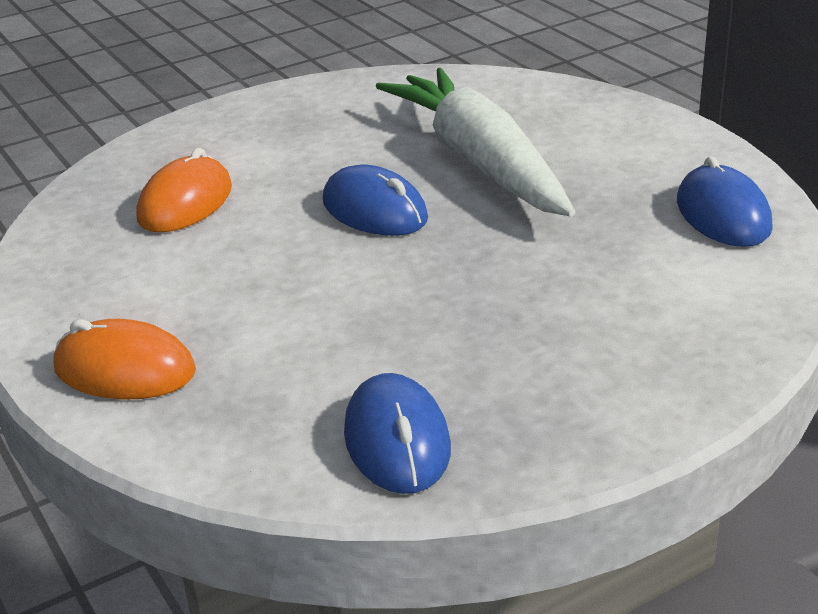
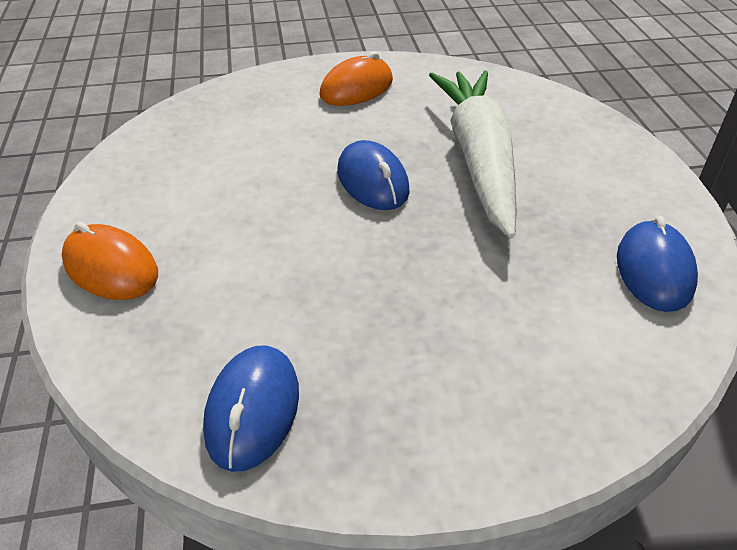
camera: 20 degrees right, 10 degrees up
orange mouse [136,148,232,233] -> orange mouse moved to [320,52,393,106]

